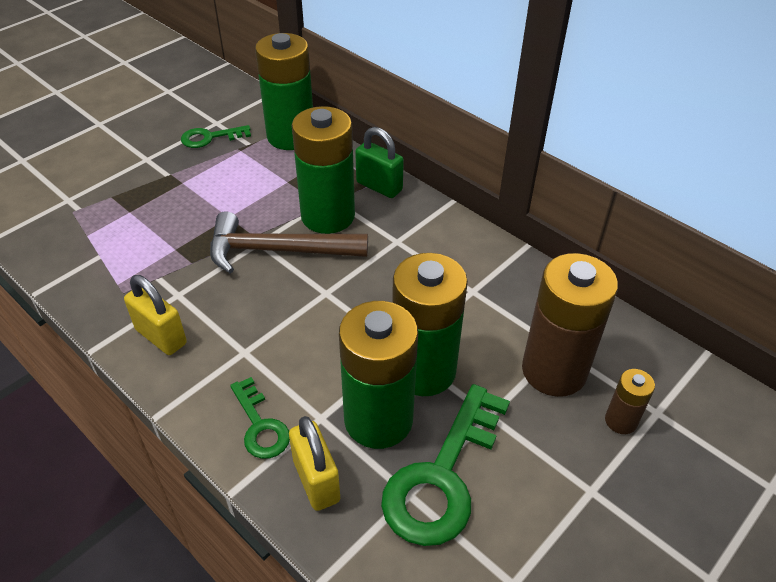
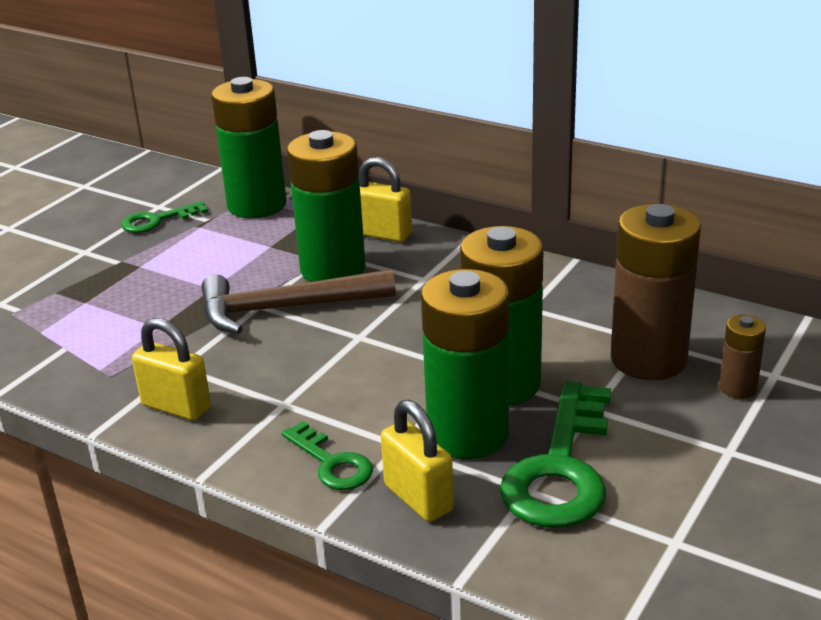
camera: 10 degrees left, 15 degrees down
green padlock [355,127,404,198] -> yellow padlock [359,157,412,242]

